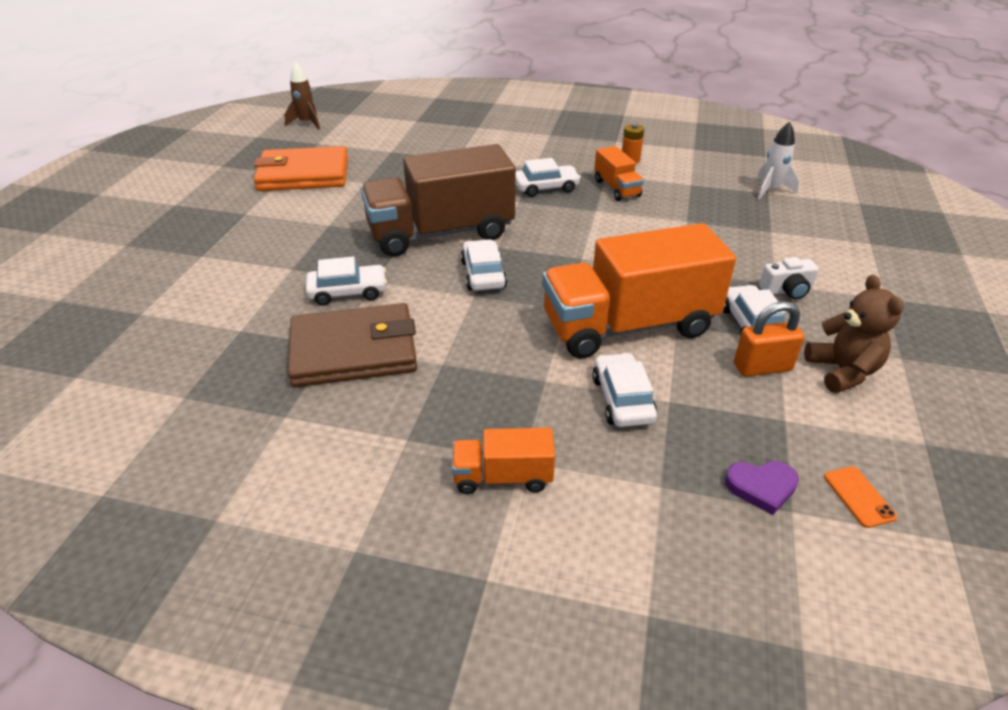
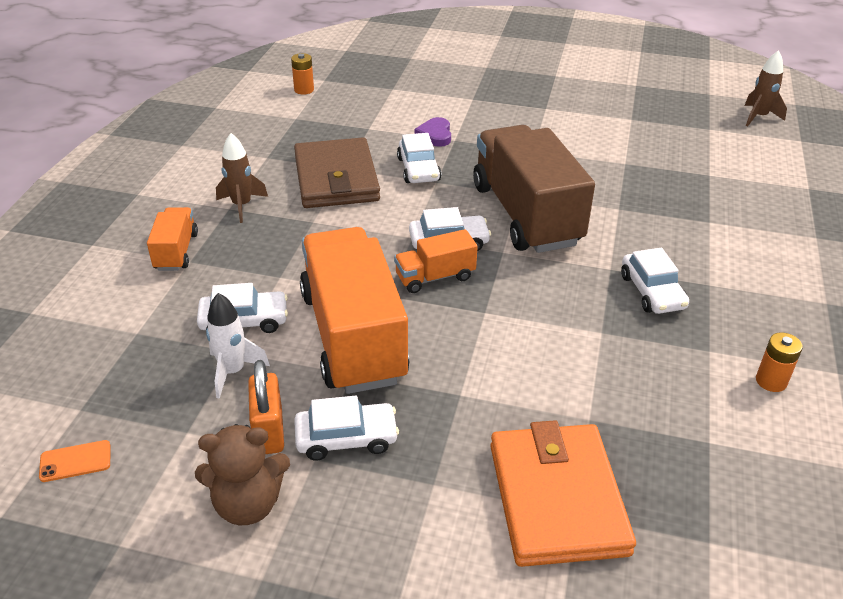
camera: 90 degrees right, 0 degrees up
orange wallet [254,146,348,191] -> orange wallet moved to [490,420,636,567]
orange truck [594,146,644,201] -> orange truck moved to [394,229,478,293]
purple heart [725,461,799,515] -> purple heart moved to [415,117,451,147]
white rocket [757,121,799,199] -> white rocket moved to [206,293,270,399]
white camera [759,257,819,300] -> none
none -> brown rocket [216,133,268,223]
none -> orange battery [291,53,314,95]

